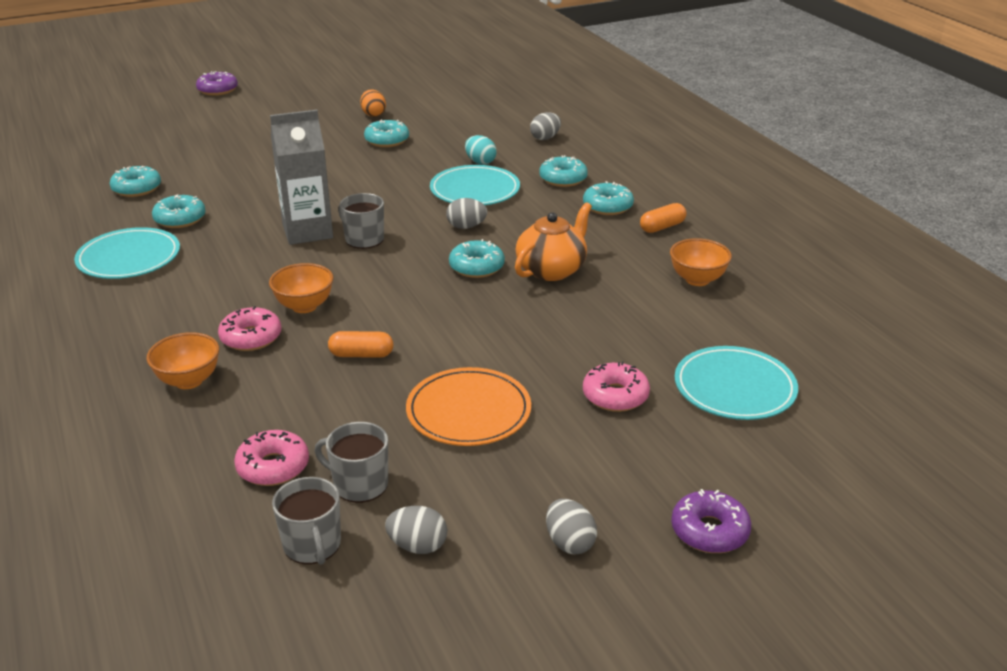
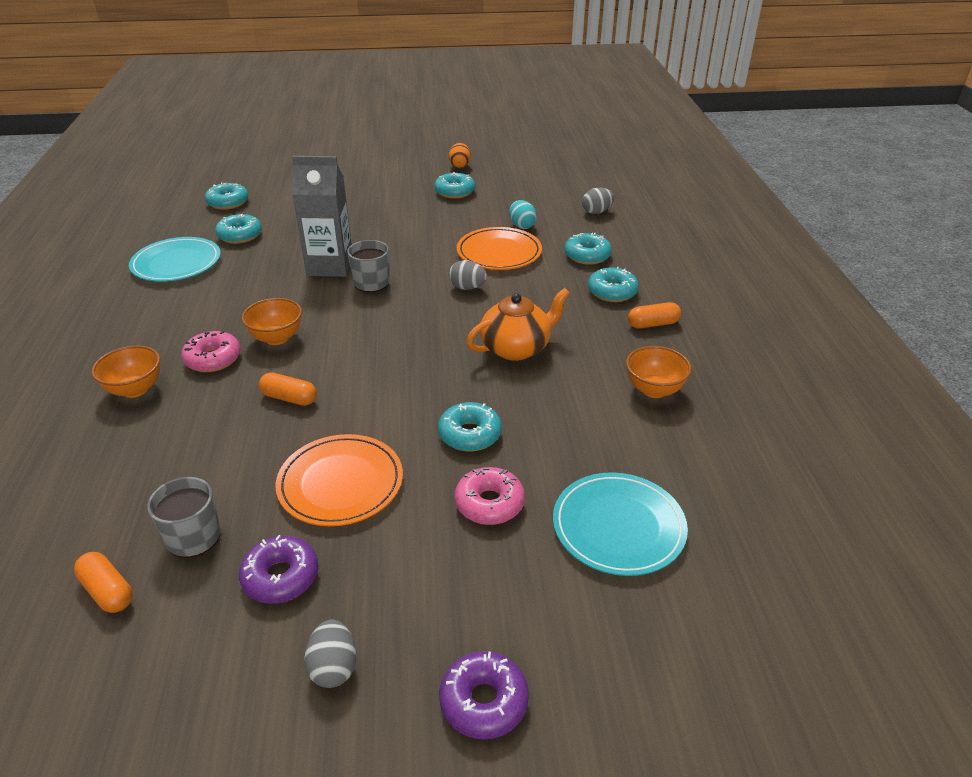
camera: 20 degrees right, 5 degrees up
purple donut [196,71,238,96] -> purple donut moved to [239,535,319,604]
pink donut [234,430,309,486] -> none
grey mug [272,477,341,565] -> orange capsule [74,552,133,613]
grey egg [385,506,447,554] -> none
turquoise plate [430,165,520,205] -> orange plate [457,227,542,270]
turquoise donut [449,239,505,278] -> turquoise donut moved to [438,402,502,452]

